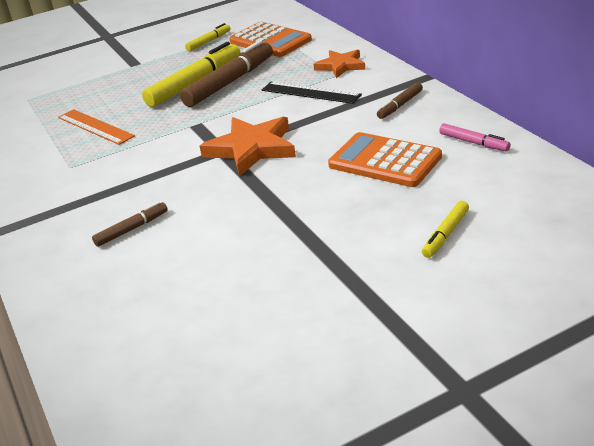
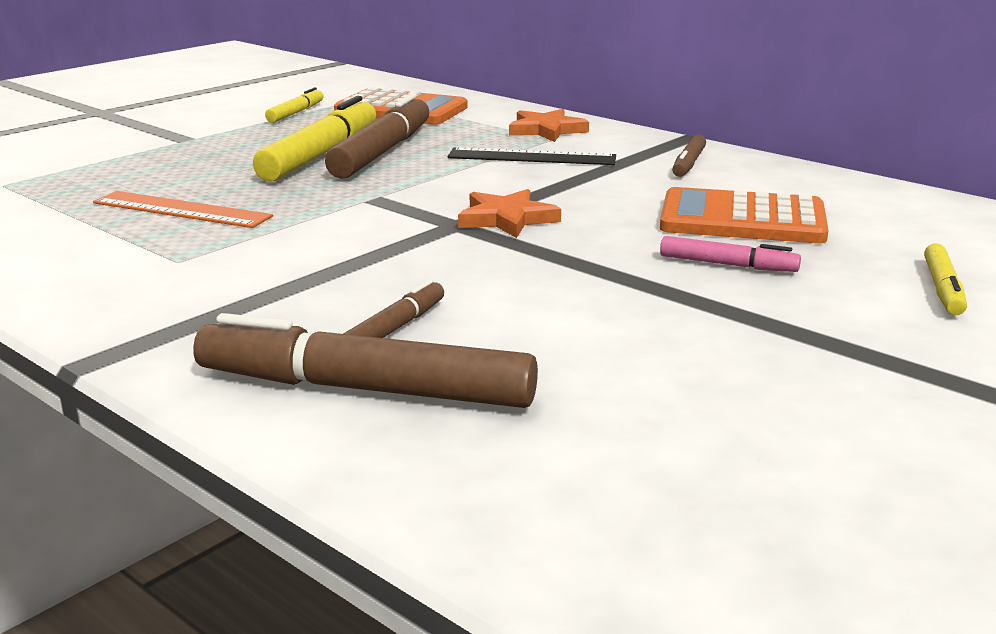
camera: 25 degrees left, 10 degrees down
orange star [200,117,296,176] -> orange star [458,189,561,238], size x0.62
pink marker [439,123,511,152] -> pink marker moved to [660,236,801,272]
none -> brown marker [193,313,538,408]

